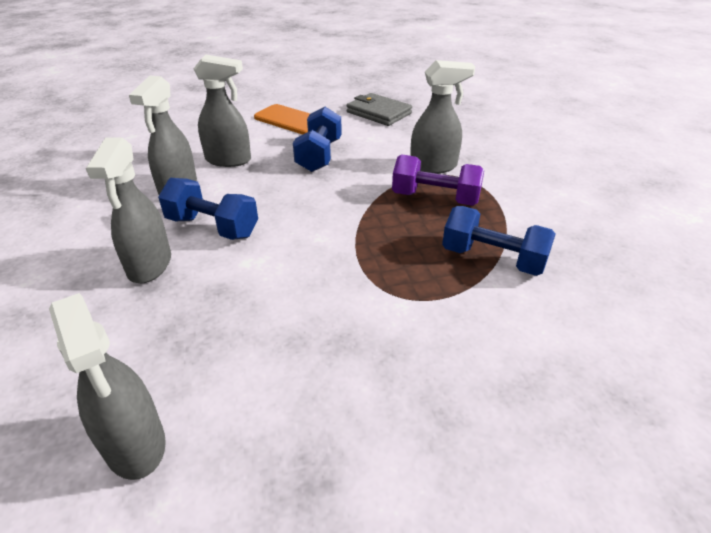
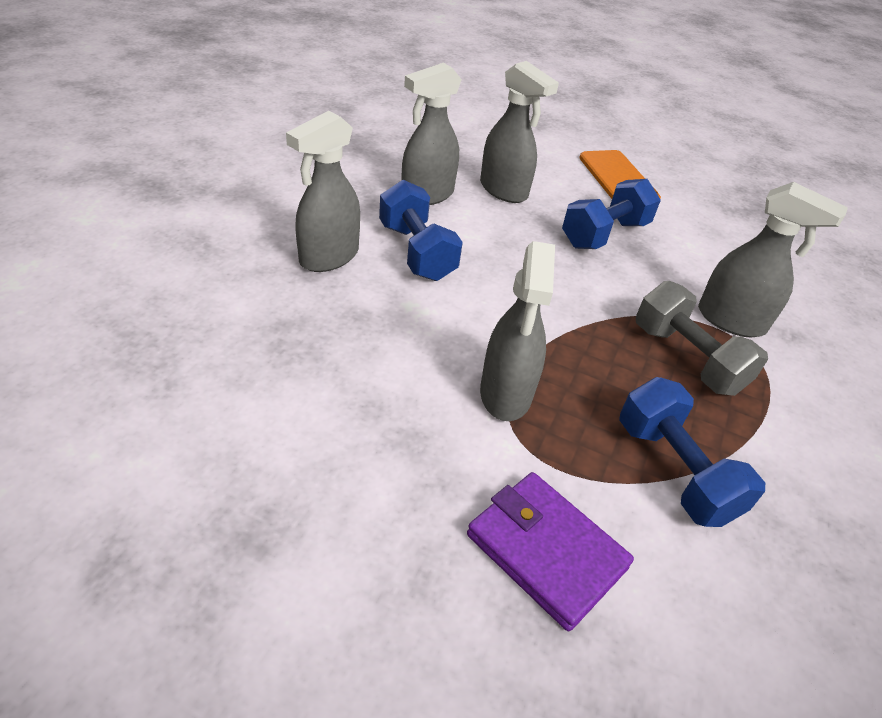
camera: 35 degrees right, 5 degrees up
grey spray bottle [49,293,166,480] -> grey spray bottle moved to [480,241,555,421]
grey wallet [347,93,412,126] -> none
purple dumbbell [392,154,484,206] -> grey dumbbell [636,281,768,396]
none -> purple wallet [467,472,634,631]

